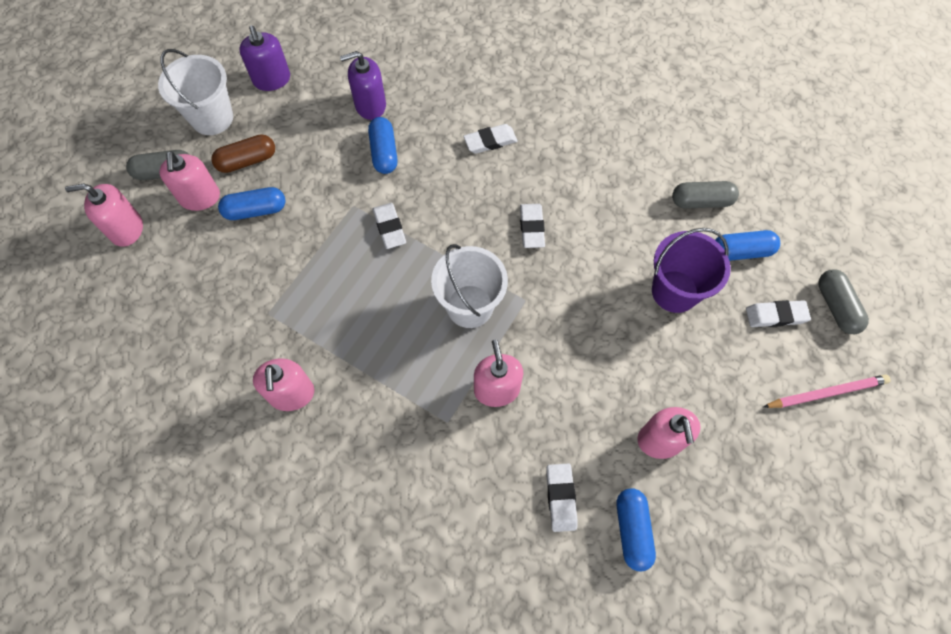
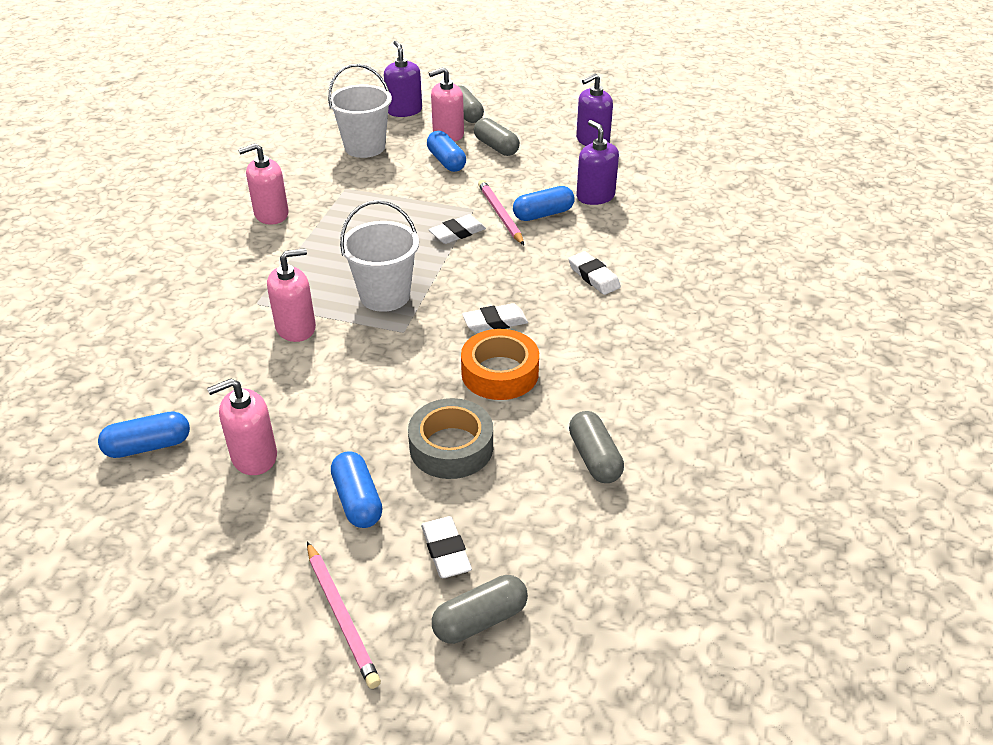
camera: 75 degrees right, 25 degrees down
pink soap dispenser [65,184,143,247] -> purple soap dispenser [384,41,422,117]
white bucket [158,49,233,135] -> white bucket moved to [328,64,392,158]
brown capsule [211,134,275,173] -> grey capsule [474,118,520,156]
white eraser [546,463,578,532] -> none
purple bucket [652,228,731,313] -> grey tape [408,398,493,479]
blue capsule [715,230,780,261] -> blue capsule moved to [331,451,383,528]
none -> orange tape [461,329,539,400]
none -> pink pencil [478,180,524,245]

